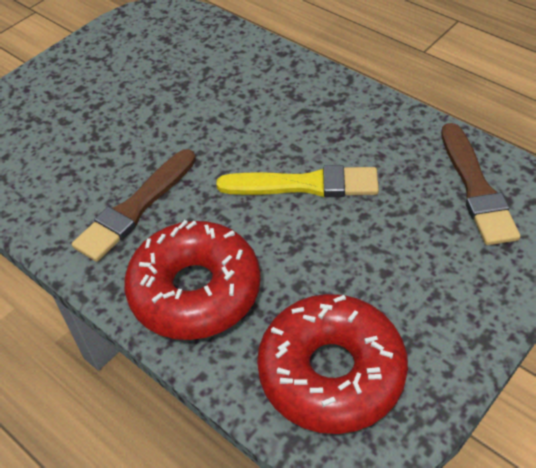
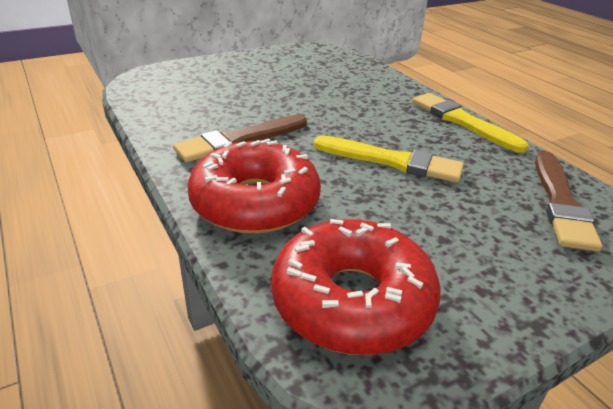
camera: 15 degrees right, 15 degrees down
none -> yellow brush [412,93,528,153]

